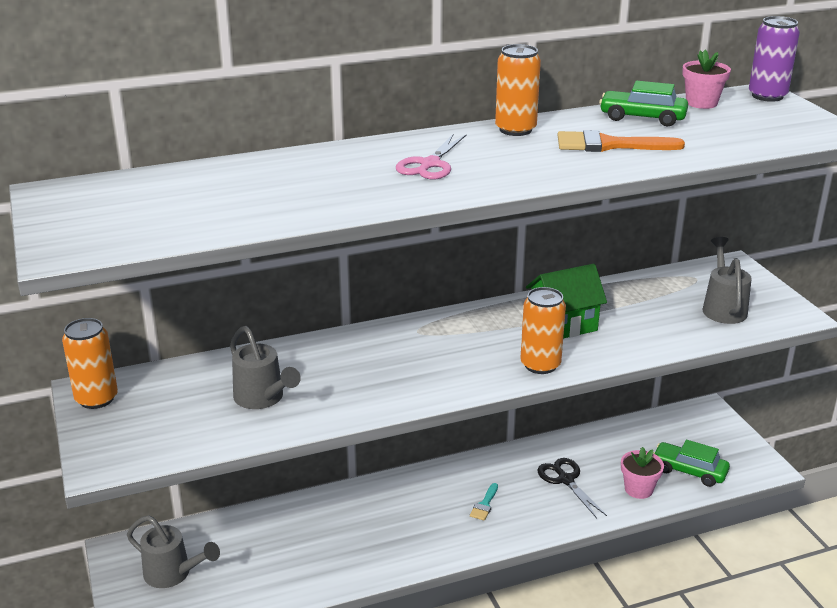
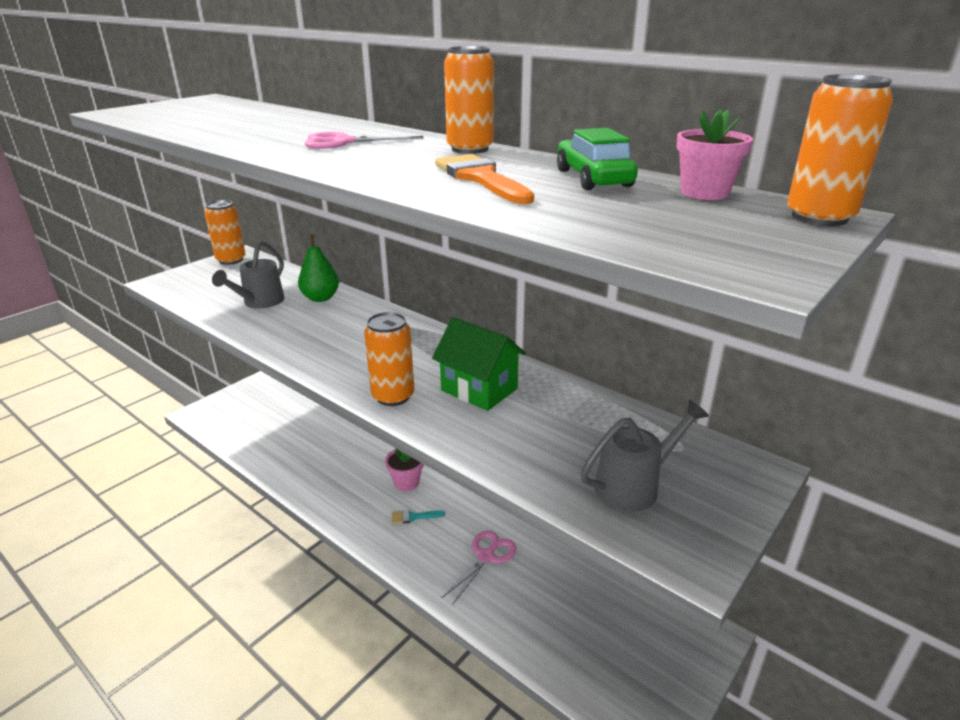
camera: 60 degrees right, 0 degrees up
grey watering can [127,515,220,588] -> none
black scissors [537,458,607,518] -> pink scissors [441,530,516,605]
pink flower pot [621,447,664,499] -> pink flower pot moved to [385,448,424,491]
green car [653,440,730,487] -> none
purple can [749,16,800,102] -> orange can [787,74,893,226]
none -> green pear [298,234,339,302]

